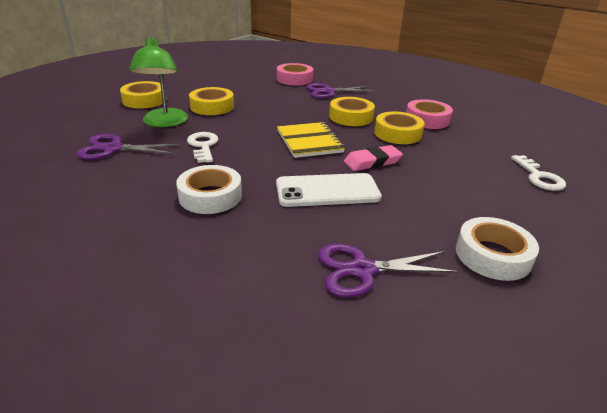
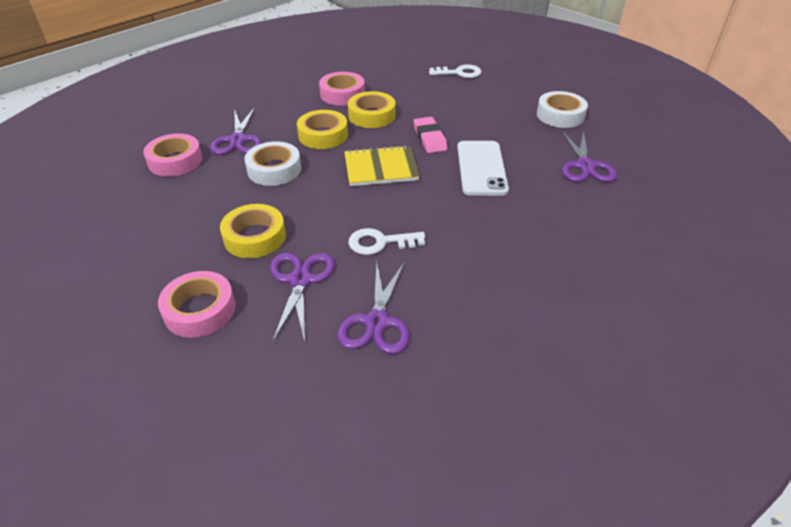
camera: 80 degrees left, 10 degrees up
yellow tape [120,81,167,109] -> pink tape [158,271,236,338]
green lamp [129,37,188,127] -> purple scissors [270,253,335,342]
white tape [176,165,242,214] -> white tape moved to [244,141,301,186]

